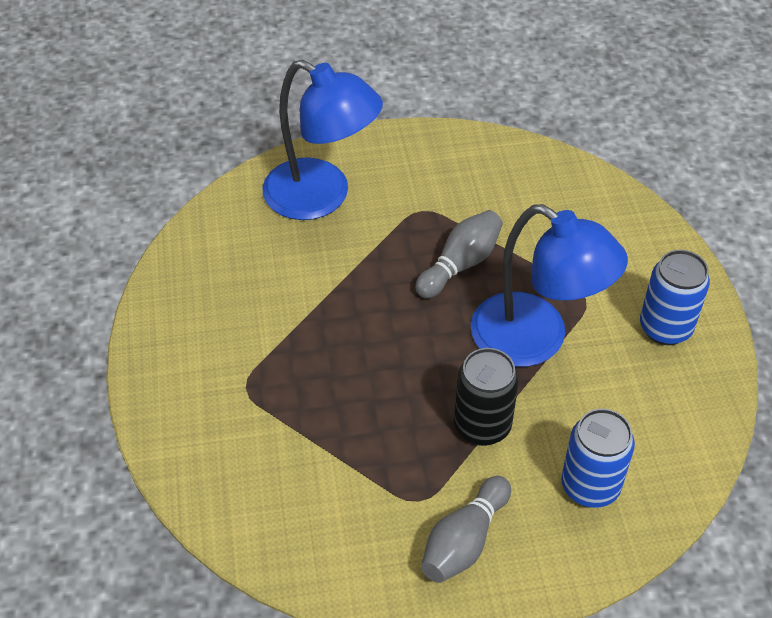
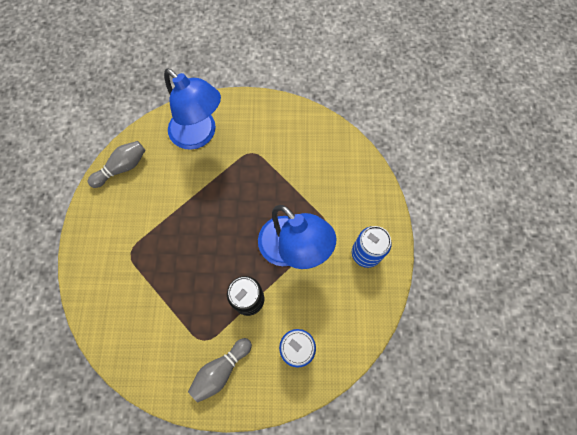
camera: 10 degrees right, 20 degrees up
grey bowling pin [415,210,503,298] -> grey bowling pin moved to [88,141,145,188]

